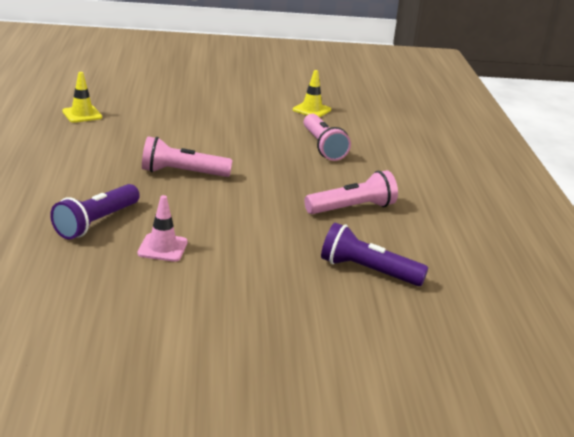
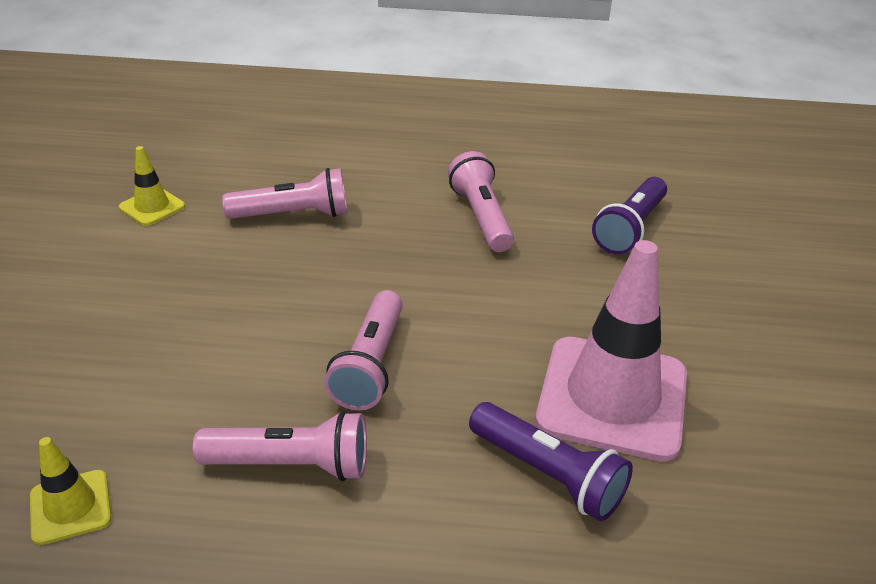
camera: 80 degrees left, 10 degrees up
pink traffic cone [137,195,188,262] -> pink traffic cone [535,240,687,462], size x2.18
none -> pink flashlight [193,411,367,481]

